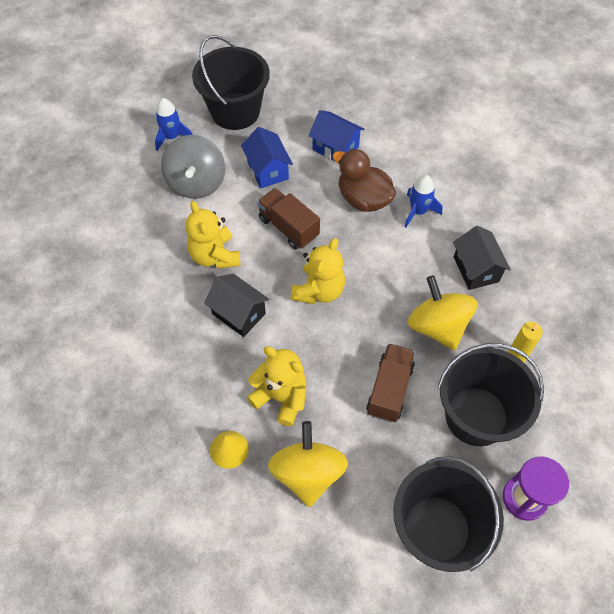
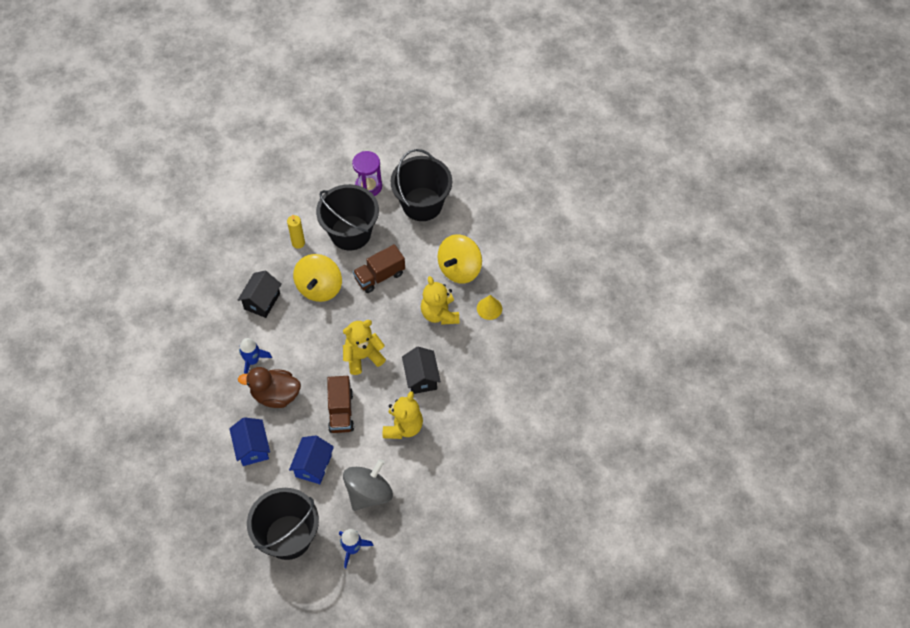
camera: 140 degrees left, 0 degrees up
brown duck [333,149,396,212] -> brown duck turned 105 degrees clockwise [238,367,301,408]

